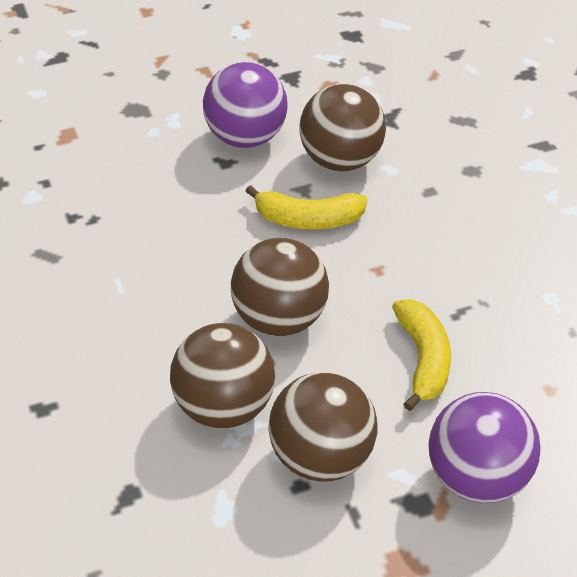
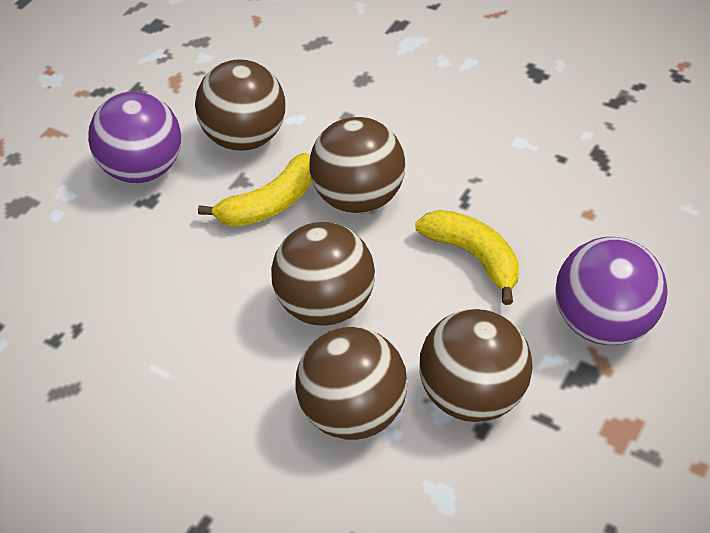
camera: 30 degrees left, 5 degrees up
none -> brown ball [310,117,405,214]

